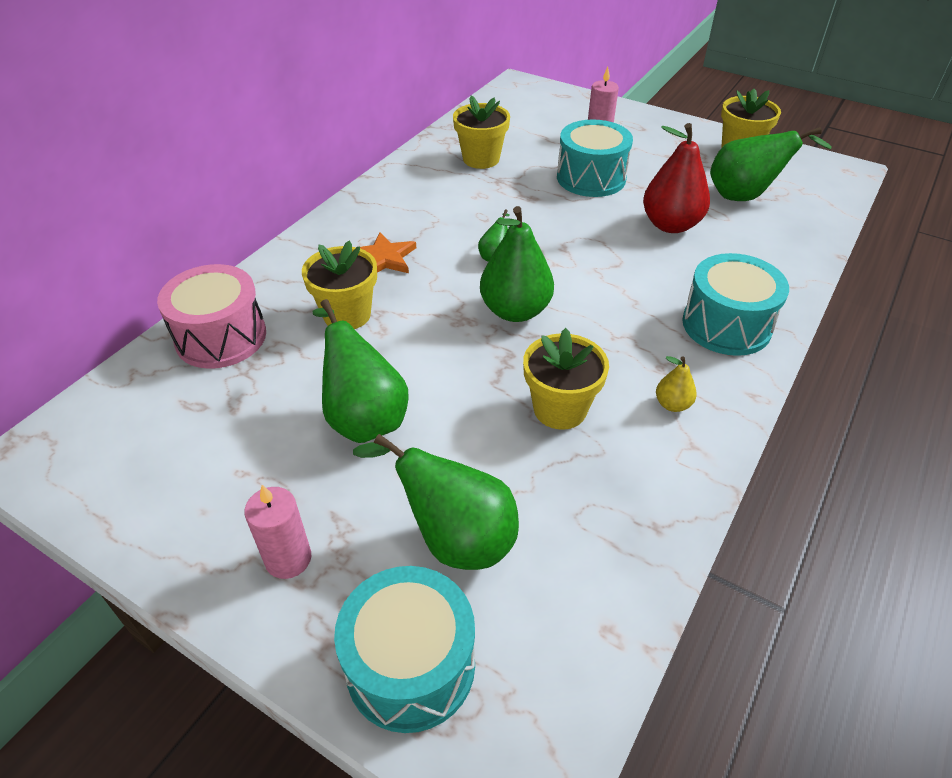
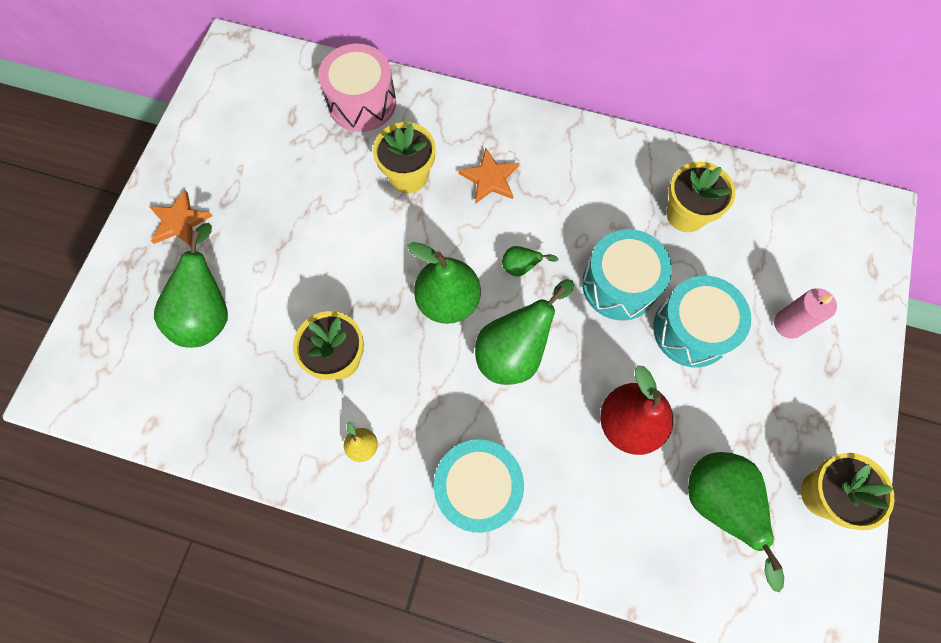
camera: 75 degrees right, 25 degrees up
pink candle [244,485,311,579] -> orange star [149,190,213,247]
green pear [313,299,409,443] -> green pear moved to [475,279,574,385]
turquoise drum [334,566,475,733] -> turquoise drum moved to [582,229,672,321]

